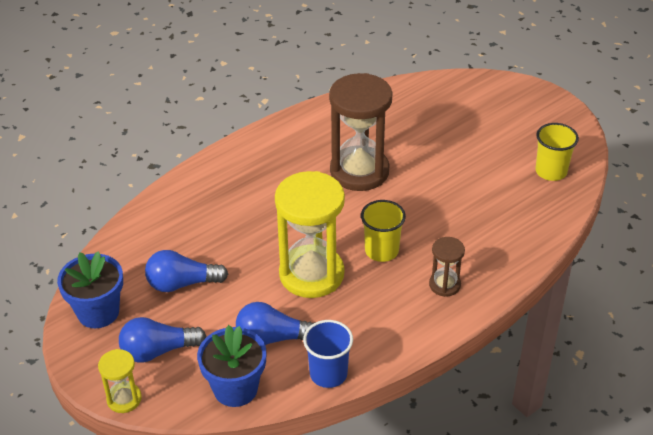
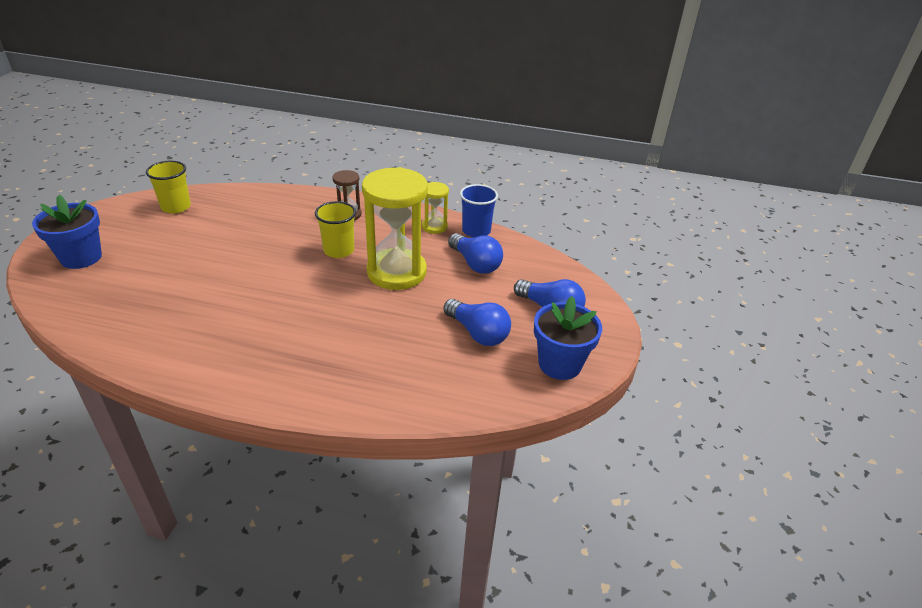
camera: 130 degrees left, 5 degrees down
yellow hourglass [98,349,142,413] -> yellow hourglass moved to [422,182,449,234]
blue flower pot [197,325,266,407] -> blue flower pot moved to [32,195,102,269]
brown hourglass [329,73,393,191] -> none

